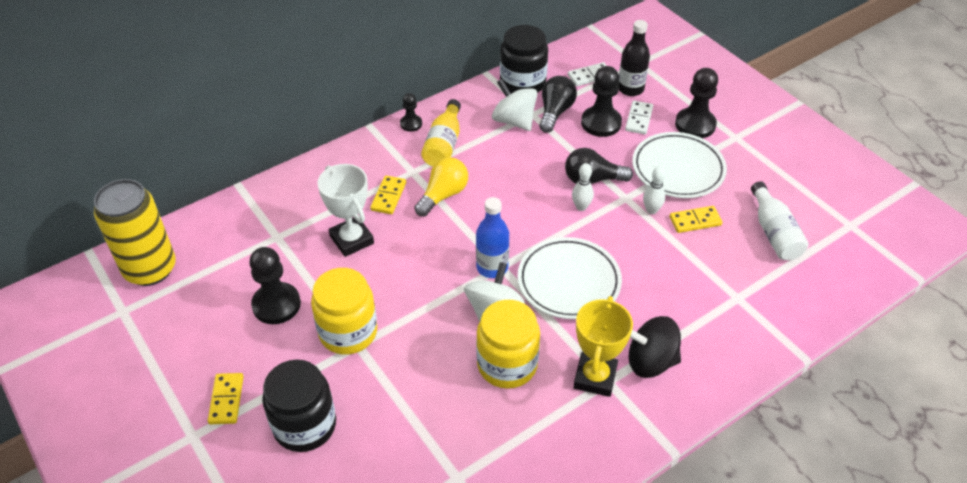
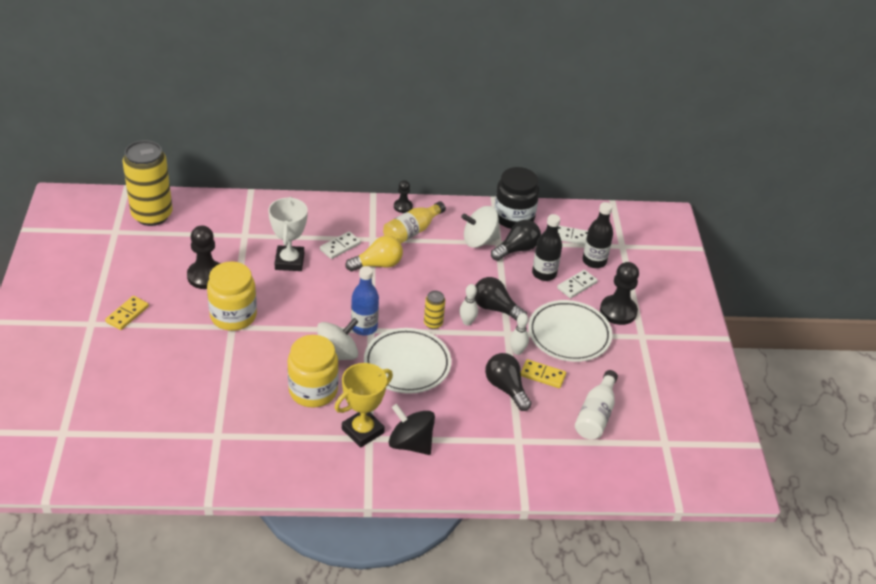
camera: 30 degrees right, 5 degrees down
black jar [262,360,336,452] -> none
yellow domino [370,176,406,214] -> white domino [320,231,361,259]
white spinning top [492,79,537,131] -> white spinning top turned 90 degrees counterclockwise [461,206,500,248]
black pawn [581,66,622,137] -> black bottle [532,214,562,281]
none -> yellow can [424,291,445,329]
none -> black light bulb [485,353,532,411]

